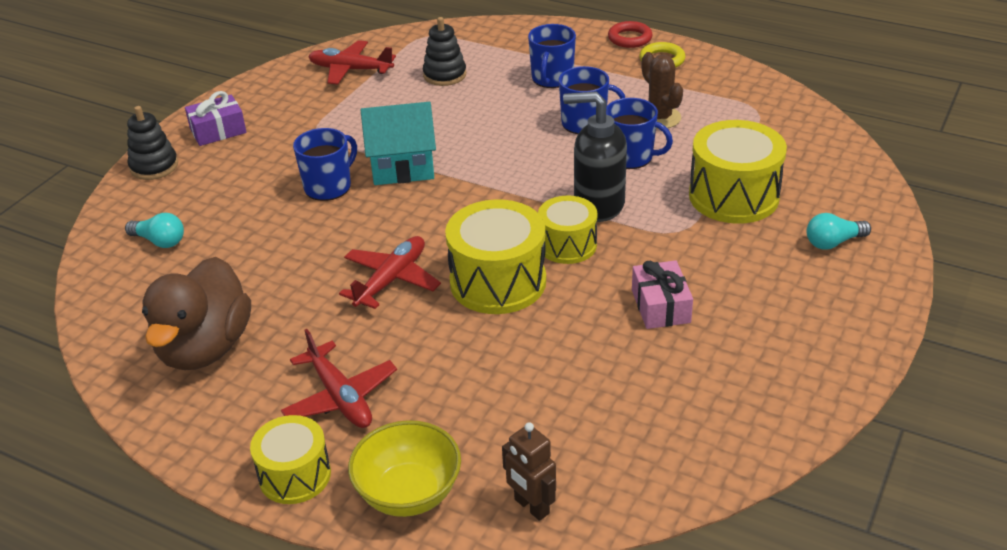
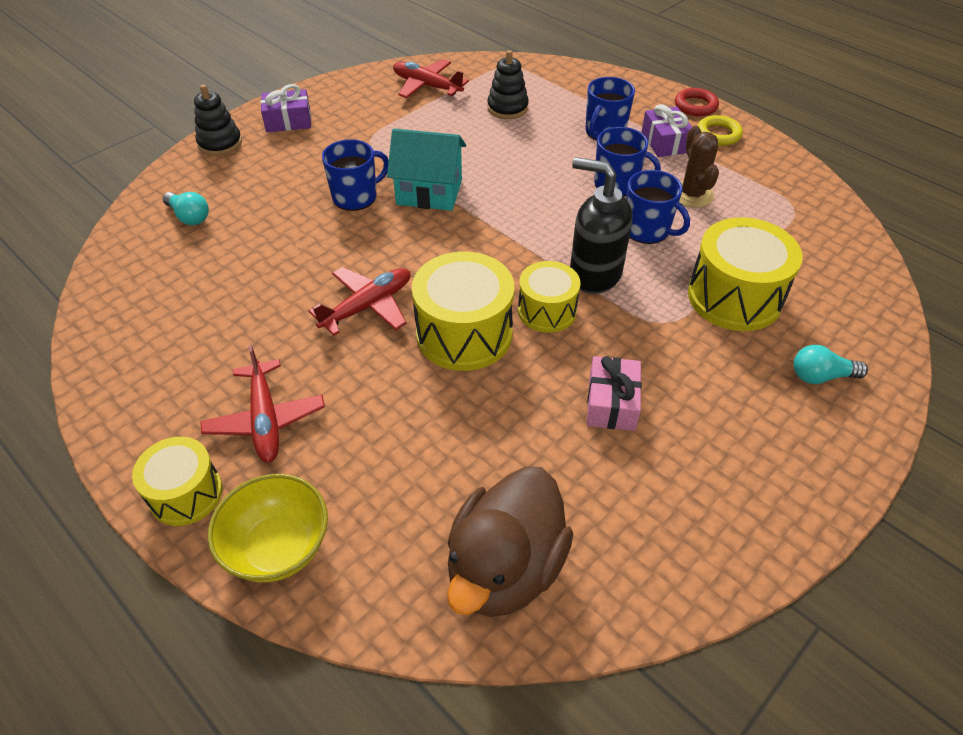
camera: 15 degrees right, 10 degrees up
brown duck [142,257,251,370] -> brown duck moved to [447,466,573,617]
brown robot [502,422,556,521] -> none
none -> purple gift [642,104,692,157]

